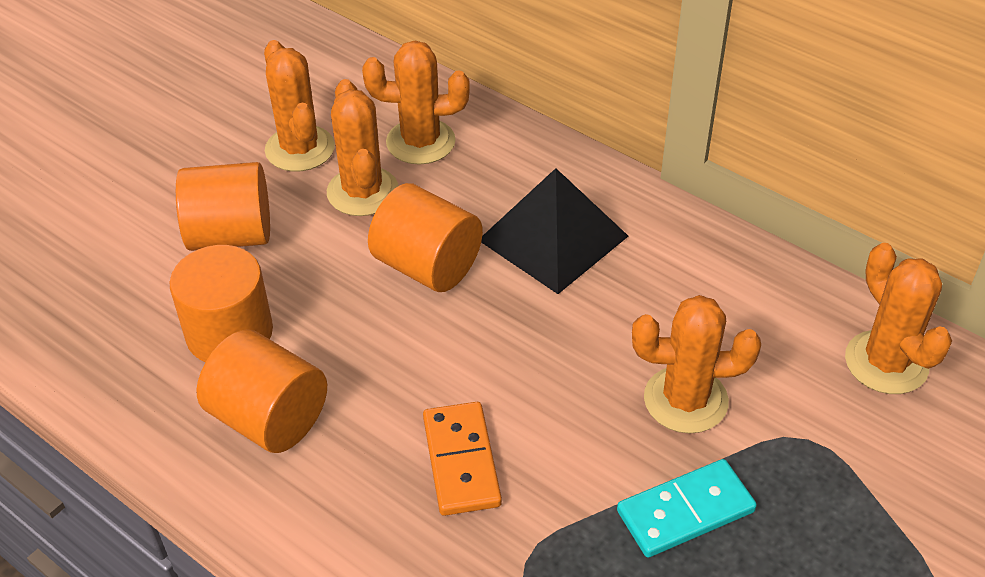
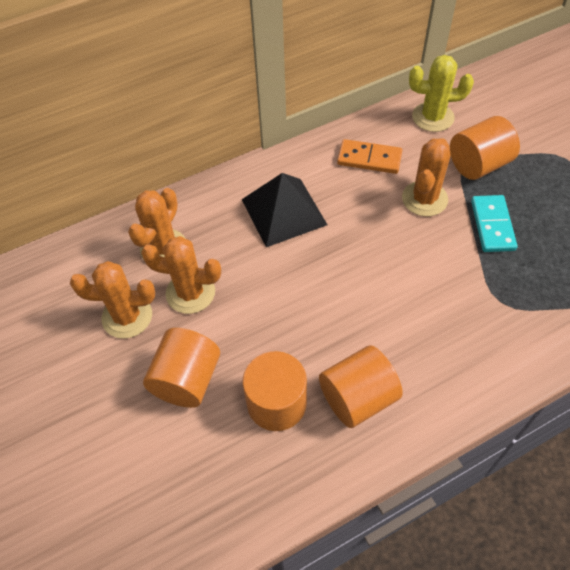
camera: 65 degrees left, 10 degrees up
orange cylinder [368,183,483,292] -> orange cylinder moved to [450,116,520,180]
orange domino [423,402,502,516] -> orange domino moved to [337,139,402,174]
orange cactus [845,243,952,394] -> yellow cactus [409,55,474,132]

